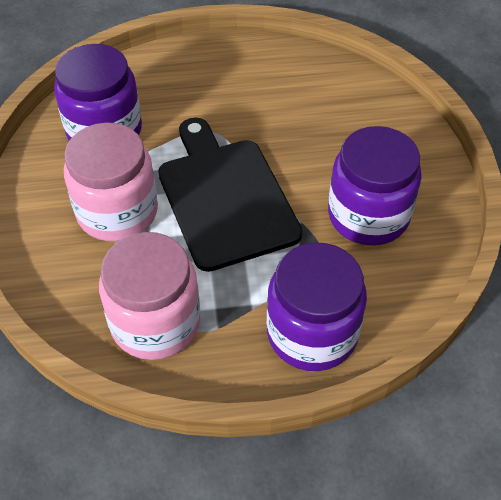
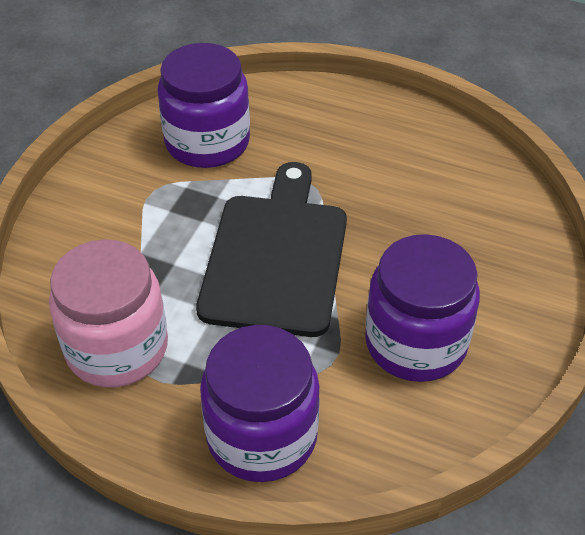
camera: 30 degrees right, 5 degrees down
pink jar [64,122,158,242] -> none

